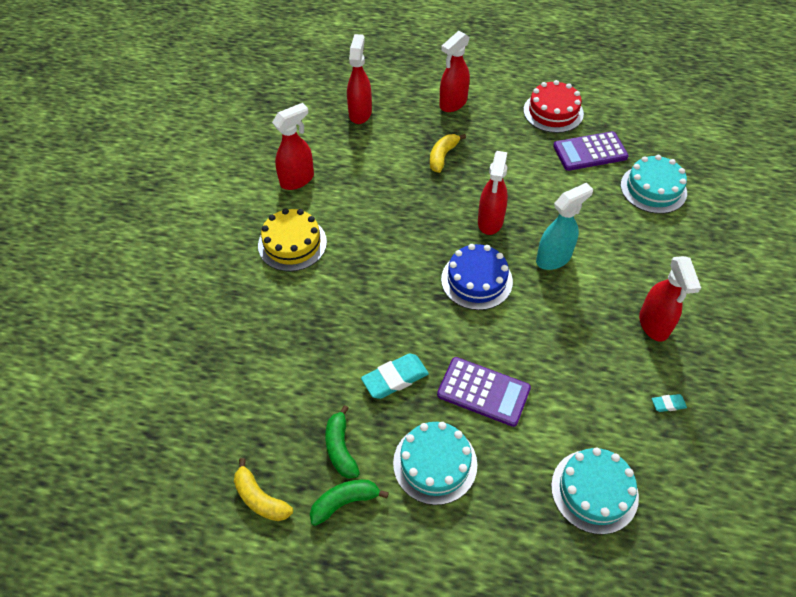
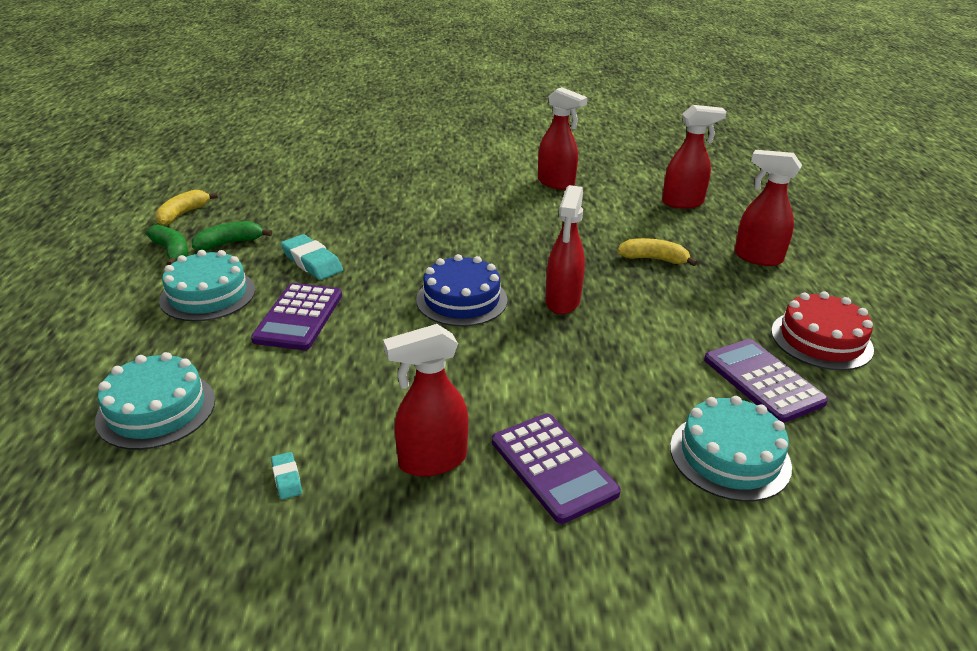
camera: 75 degrees right, 20 degrees down
yellow cake [258,208,327,271] -> none
red spray bottle [478,151,508,235] -> red spray bottle turned 75 degrees counterclockwise [545,185,585,314]
turquoise spray bottle [536,183,593,270] -> none
none -> purple calculator [492,413,621,524]

